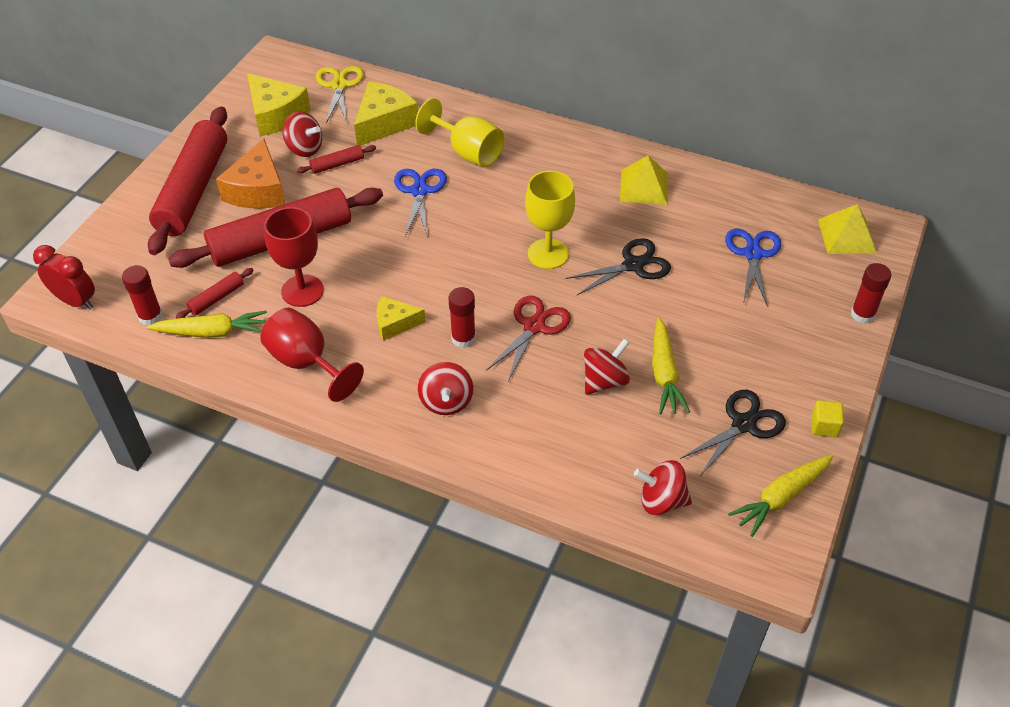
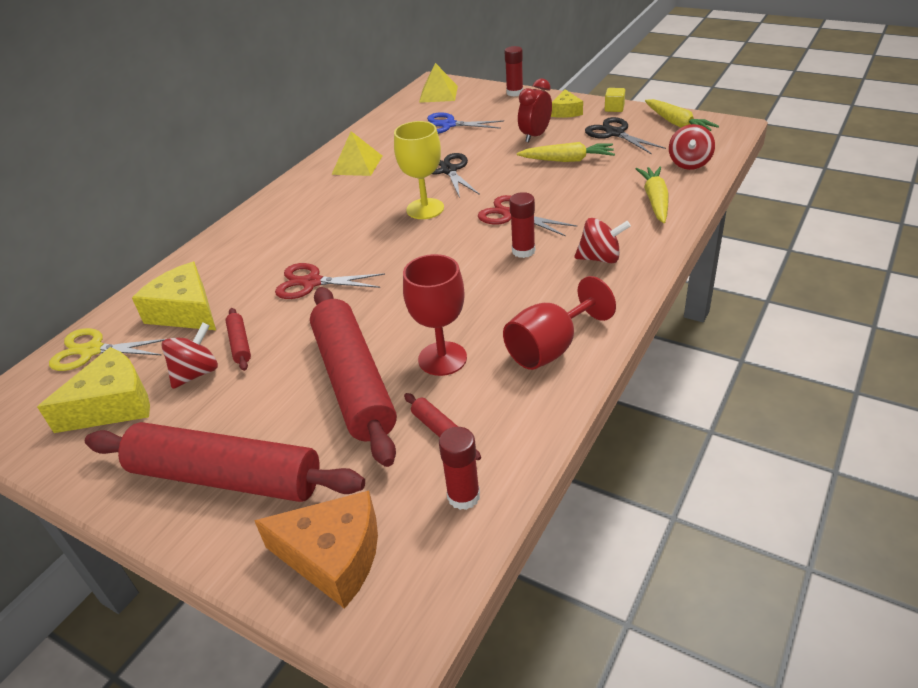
camera: 80 degrees left, 10 degrees down
red clock [33,245,95,309] -> red clock moved to [518,79,552,142]
yellow carrot [147,311,267,338] -> yellow carrot moved to [636,166,669,223]
orange cheese [216,139,286,209] -> orange cheese moved to [254,490,378,609]
yellow cheese [377,296,426,341] -> yellow cheese moved to [551,89,583,118]
blue scissors [394,169,447,237] -> red scissors [275,263,385,299]
yellow goblet [415,98,505,167] -> none
red spinning top [584,339,630,395] -> none

